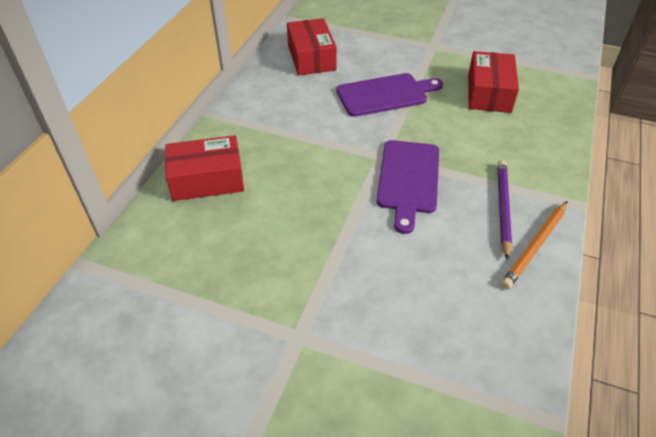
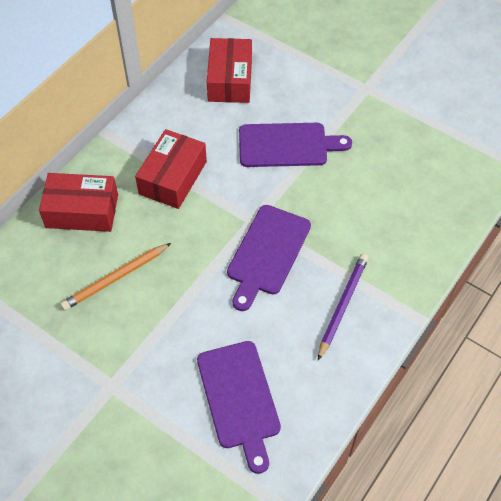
camera: 15 degrees right, 10 degrees up
red box [468,51,519,113] -> red box moved to [135,129,207,209]
orange pencil [501,201,568,289] -> orange pencil moved to [60,243,171,311]
none -> purple cutting board [197,341,281,474]

